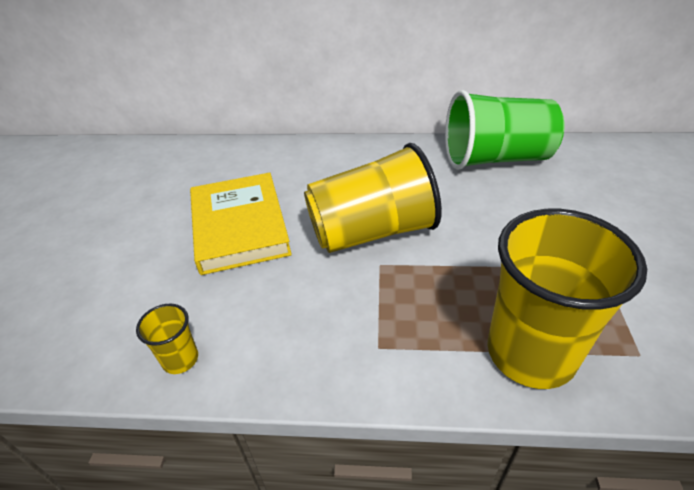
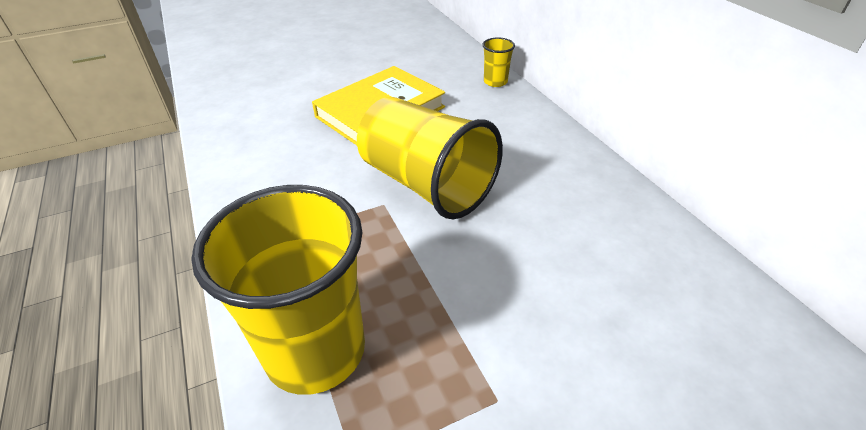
camera: 60 degrees right, 0 degrees up
yellow cup [136,304,198,374] -> yellow cup moved to [482,37,515,87]
green cup [445,90,565,170] -> none

